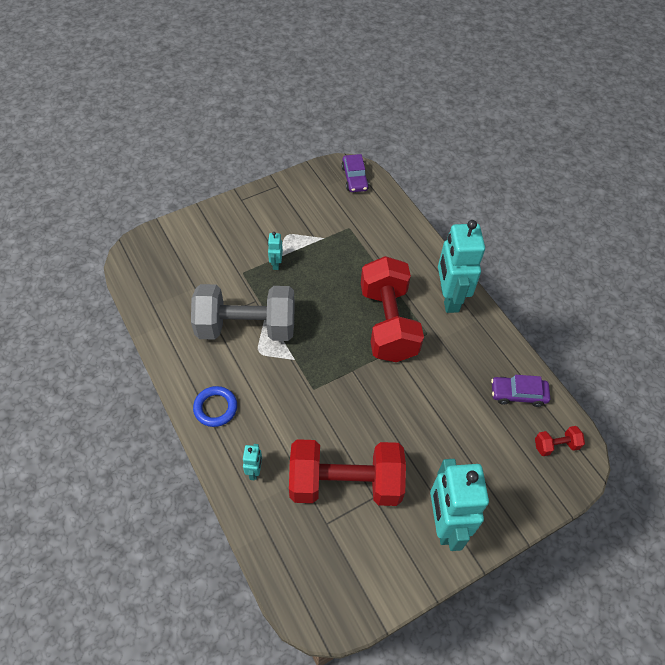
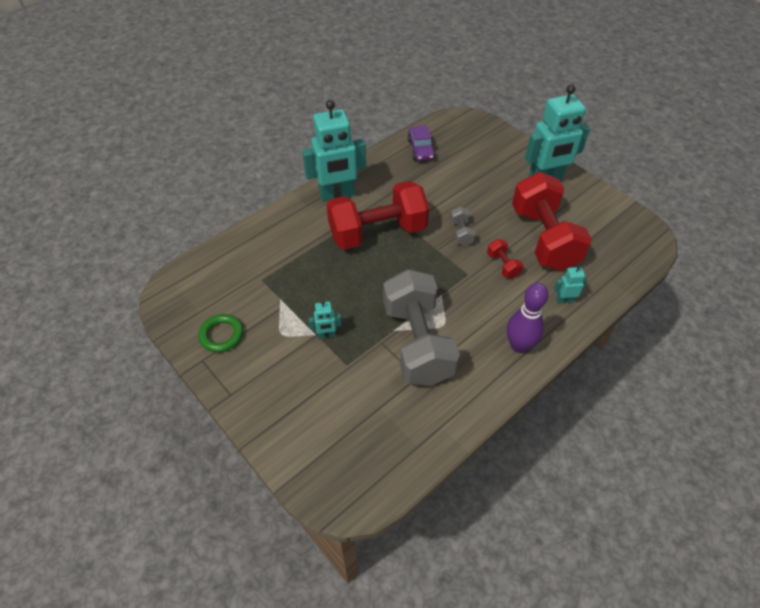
camera: 100 degrees left, 5 degrees down
blue ring [193,386,237,427] -> purple bowling pin [507,283,548,353]
purple car [341,154,369,192] -> none
red dumbbell [535,426,585,456] -> red dumbbell moved to [487,239,523,278]
none -> green ring [198,314,243,352]
none -> grey dumbbell [450,207,476,246]

